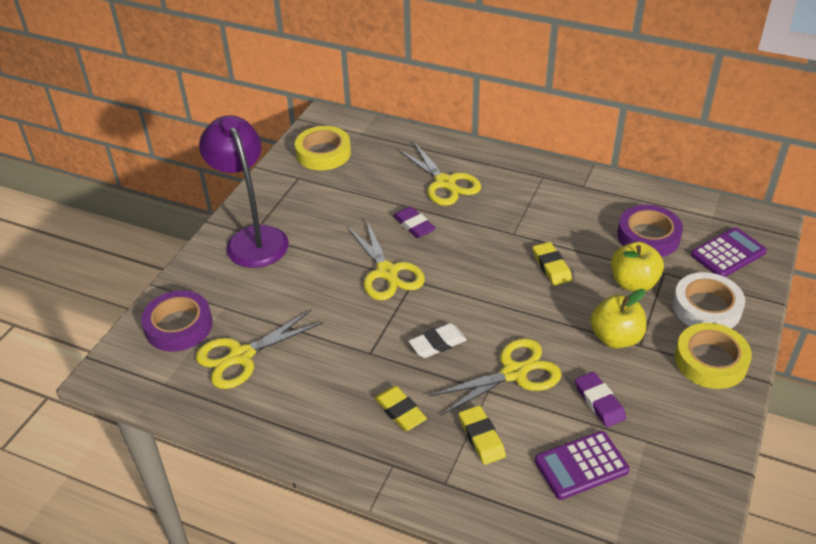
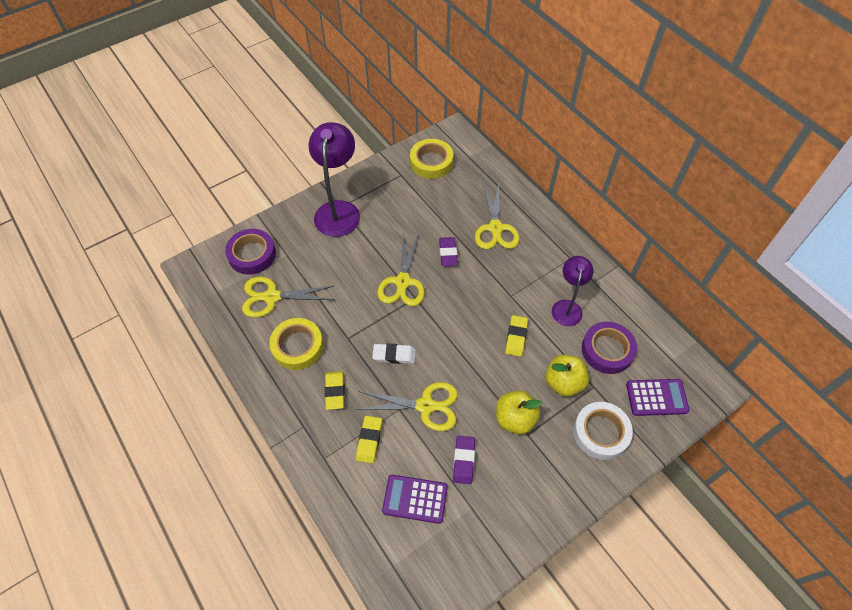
camera: 30 degrees right, 15 degrees up
yellow tape [675,323,752,389] -> yellow tape moved to [269,318,324,370]
none -> purple lamp [552,256,594,326]

